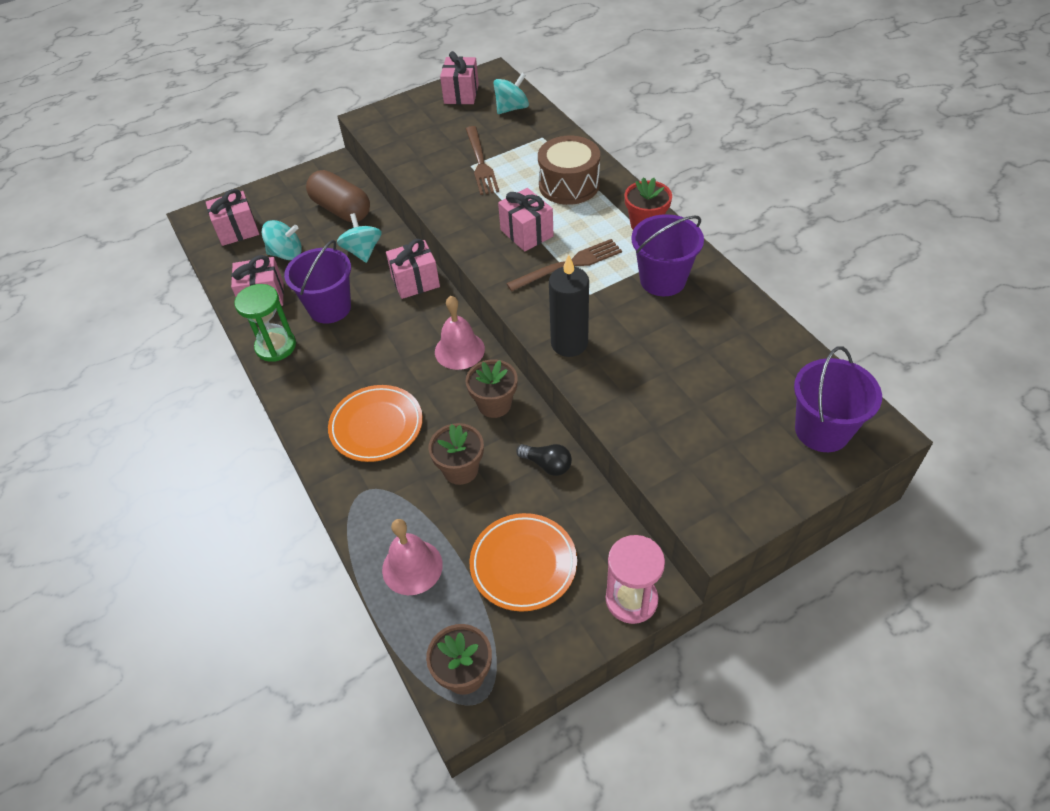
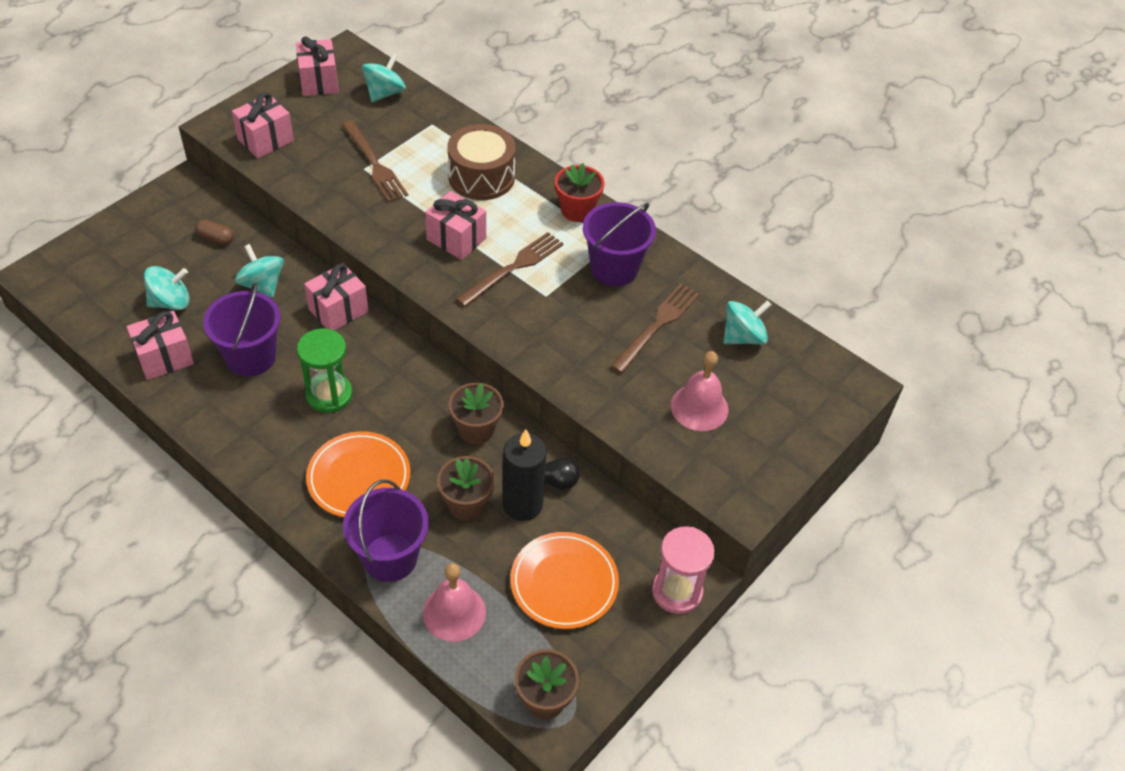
camera: 25 degrees left, 0 degrees up
pink gift [206,189,259,246] -> pink gift moved to [232,92,294,158]
green hourglass [234,284,296,362] -> green hourglass moved to [297,328,352,413]
brown capsule [306,170,370,222] -> brown capsule [195,220,234,245], size x0.45
pink bell [435,296,485,370] -> pink bell moved to [671,351,729,431]
black candle [549,254,589,357] -> black candle moved to [502,429,547,521]
purple bucket [794,346,882,452] -> purple bucket moved to [343,480,429,582]
none -> brown fork [611,283,700,374]
none -> turquoise spinning top [723,300,771,345]

